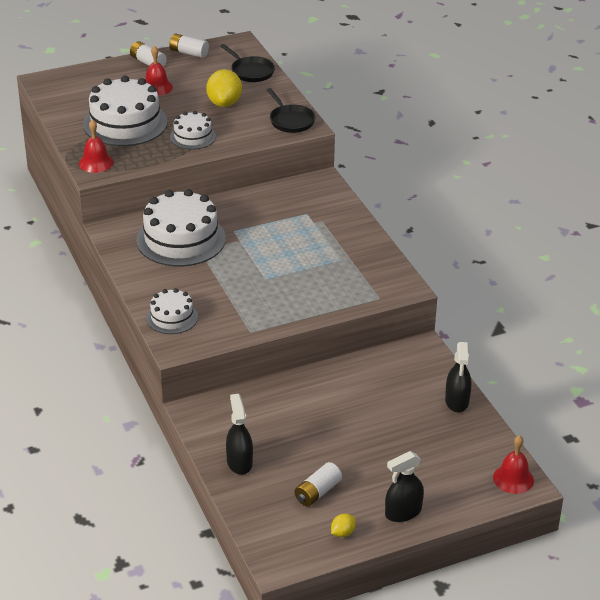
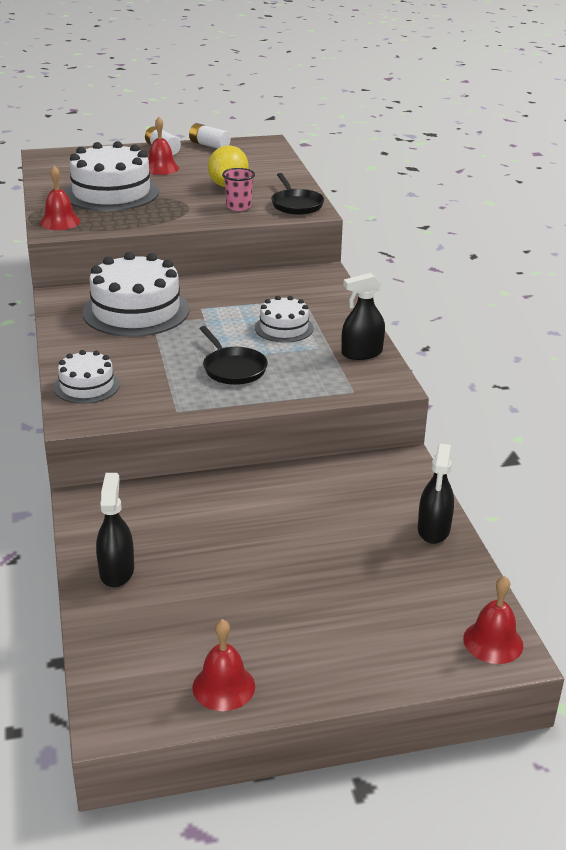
camera: 10 degrees right, 5 degrees down
white cake [170,111,216,149] -> white cake moved to [255,296,314,343]
black pan [220,44,275,82] -> black pan moved to [199,326,268,385]
white battery [294,462,342,507] -> none
yellow lemon [331,514,356,537] -> red bell [193,619,255,711]
black spray bottle [385,451,424,522] -> black spray bottle moved to [341,273,385,360]
none -> pink cup [222,168,255,211]

